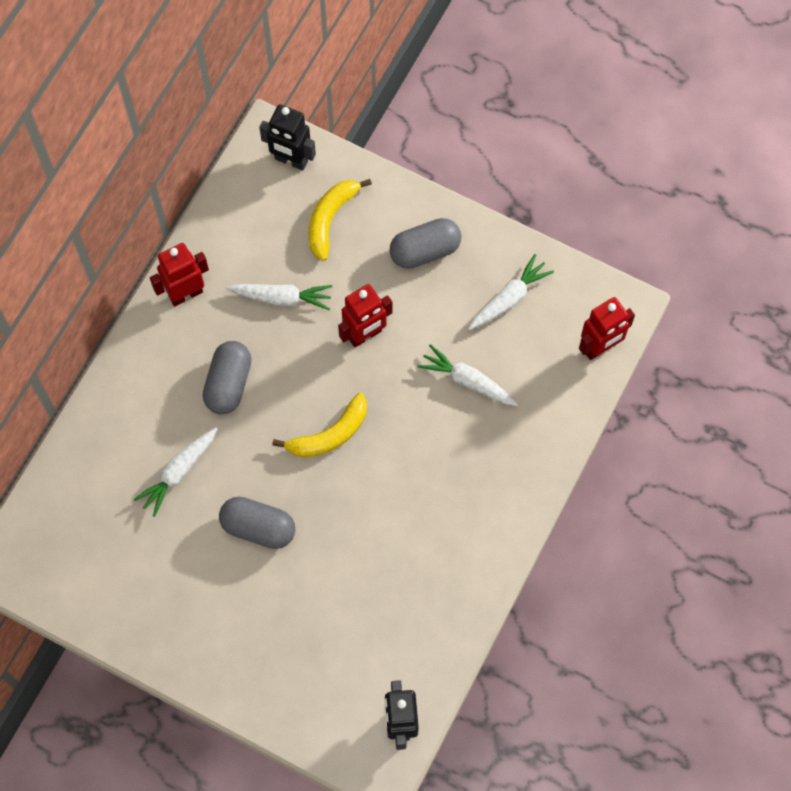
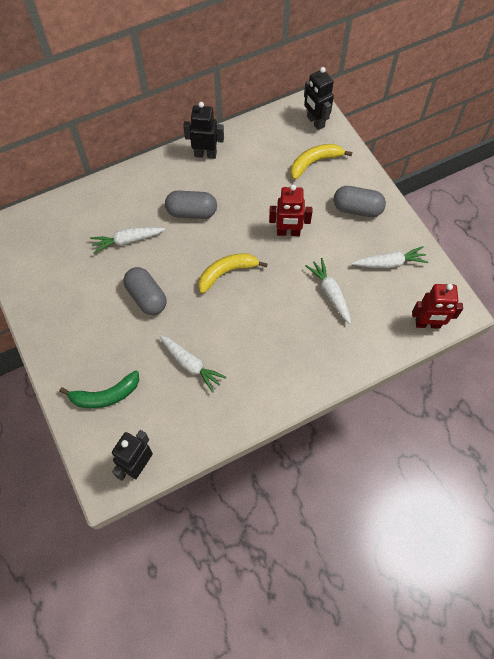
camera: 35 degrees right, 5 degrees down
red robot [150,243,209,306] -> black robot [183,102,224,159]
grey capsule [203,341,251,414] -> grey capsule turned 45 degrees clockwise [165,191,217,219]
white carrot [226,284,332,310] -> white carrot moved to [160,335,227,393]
yellow banana [272,393,367,458] -> yellow banana turned 150 degrees clockwise [198,253,268,294]
none -> green banana [59,370,139,408]

